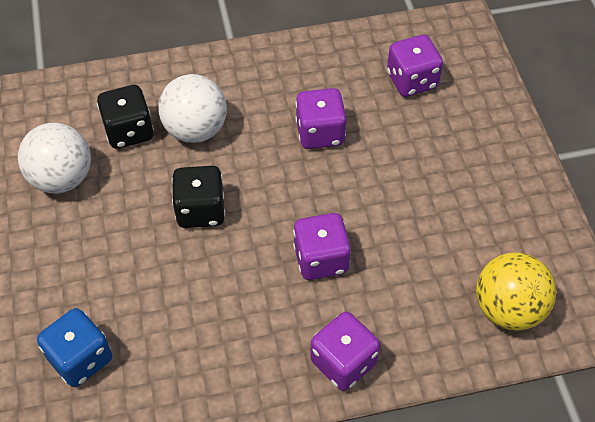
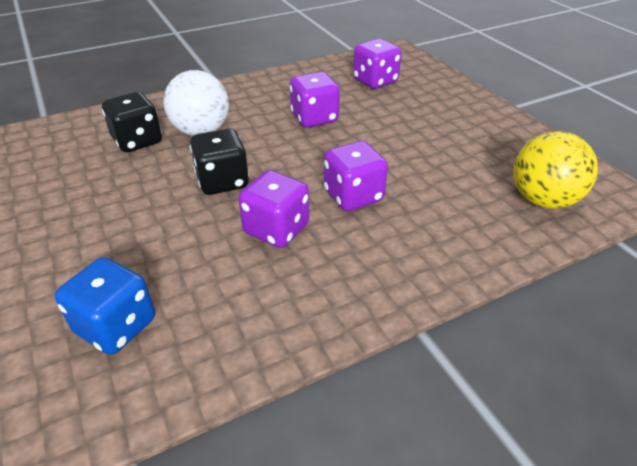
camera: 15 degrees left, 15 degrees down
white ball [18,123,91,194] -> none
purple dice [310,312,380,391] -> purple dice moved to [238,170,309,248]

